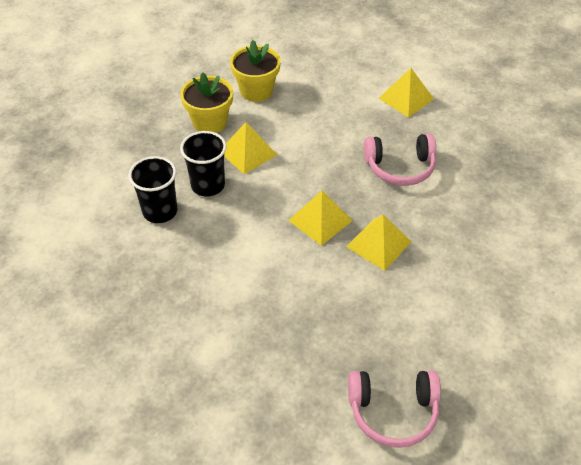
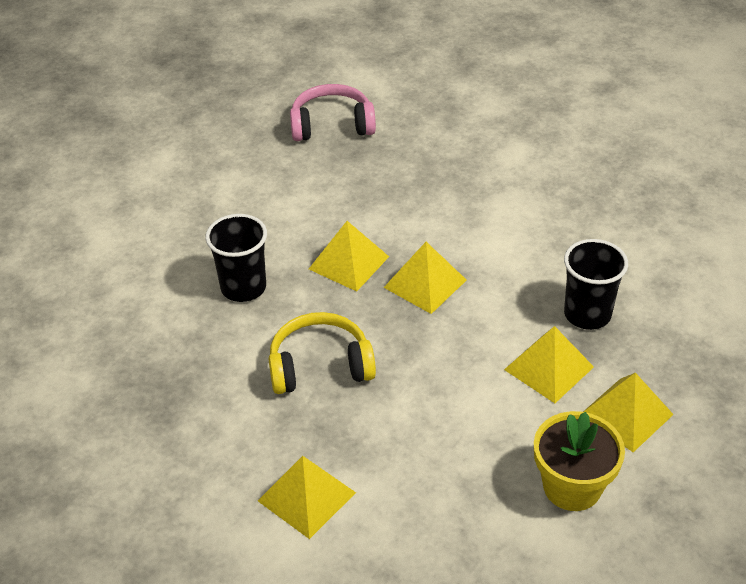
camera: 175 degrees right, 5 degrees down
black cup [128,156,178,223] -> black cup moved to [205,214,267,302]
yellow flower pot [180,72,233,133] -> yellow pyramid [583,372,674,452]
pink headphones [364,134,436,186] -> yellow headphones [269,312,376,394]

